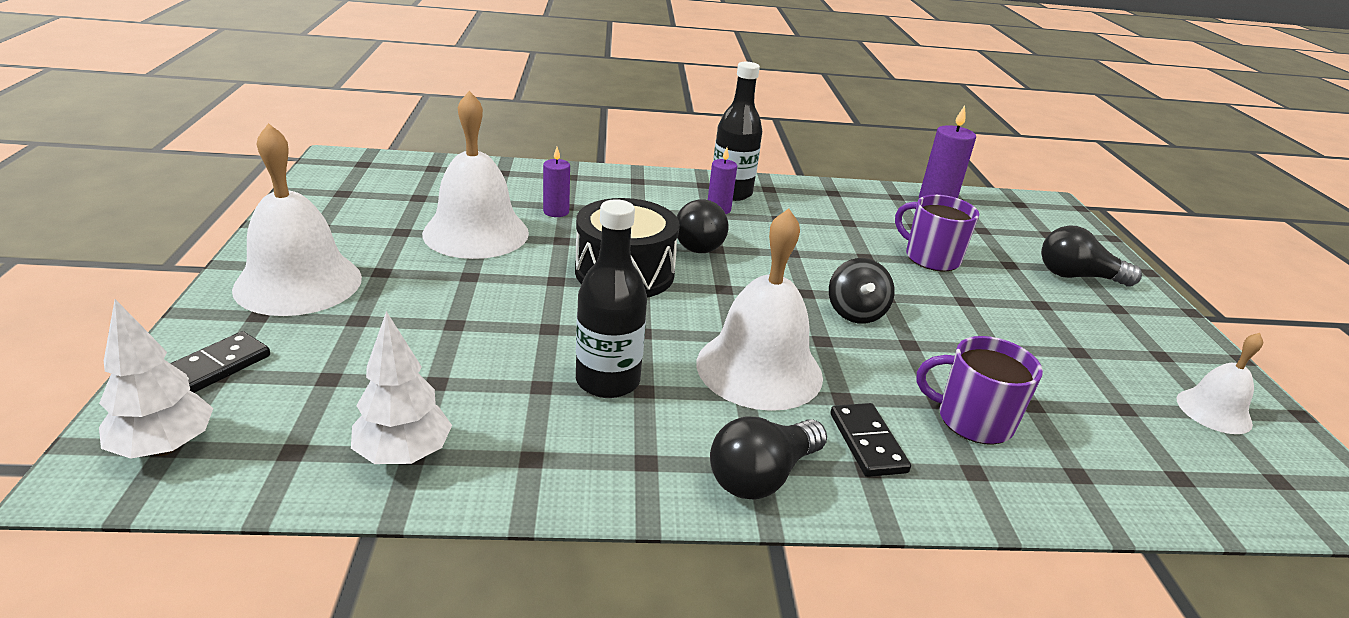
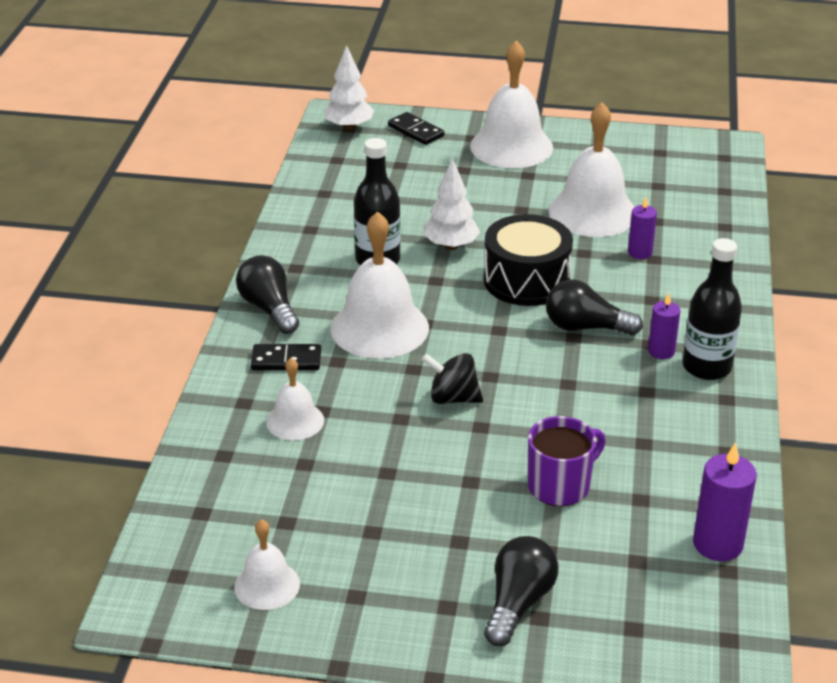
camera: 105 degrees right, 5 degrees up
white tree [351,311,452,464] -> white tree moved to [423,158,480,250]
purple mug [917,336,1043,445] -> white bell [266,358,324,440]

